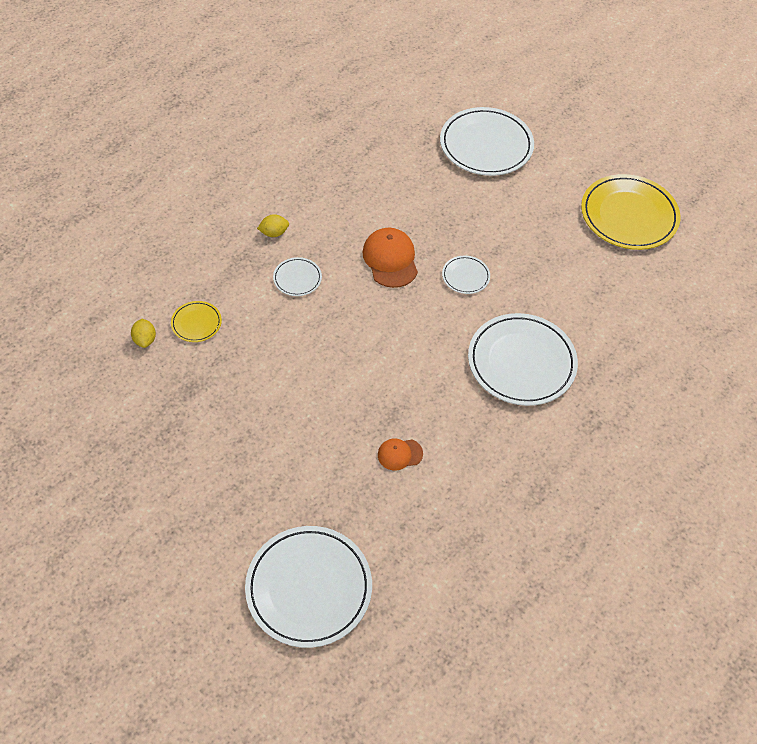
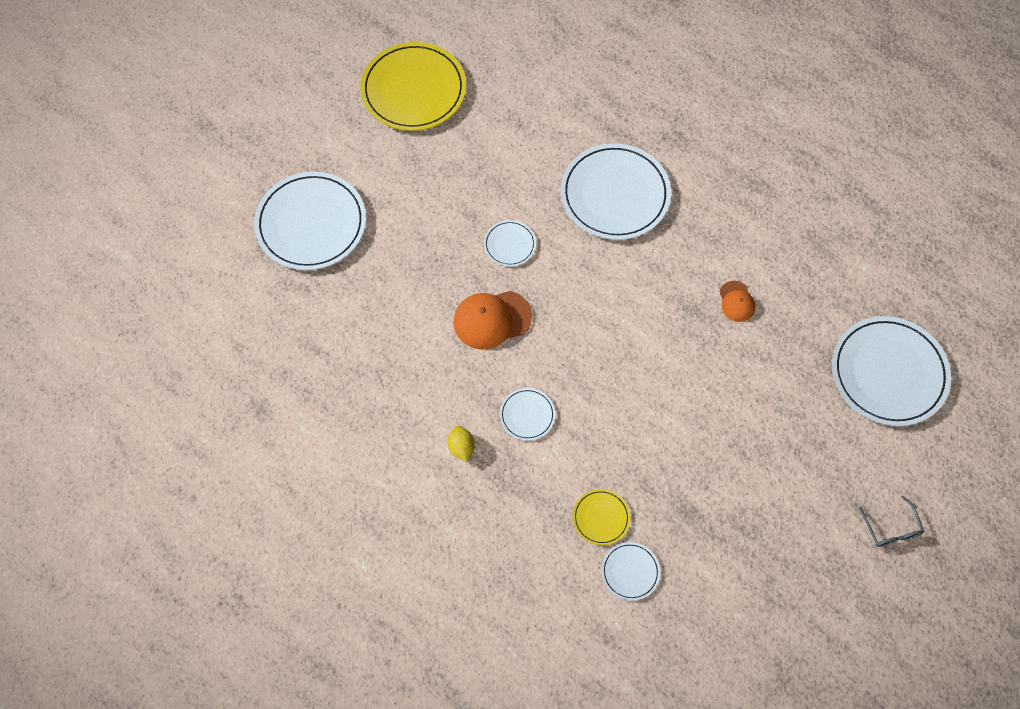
camera: 90 degrees left, 10 degrees up
yellow lemon [131,319,156,348] -> white plate [601,542,660,601]
none -> grey glasses [859,495,924,547]

